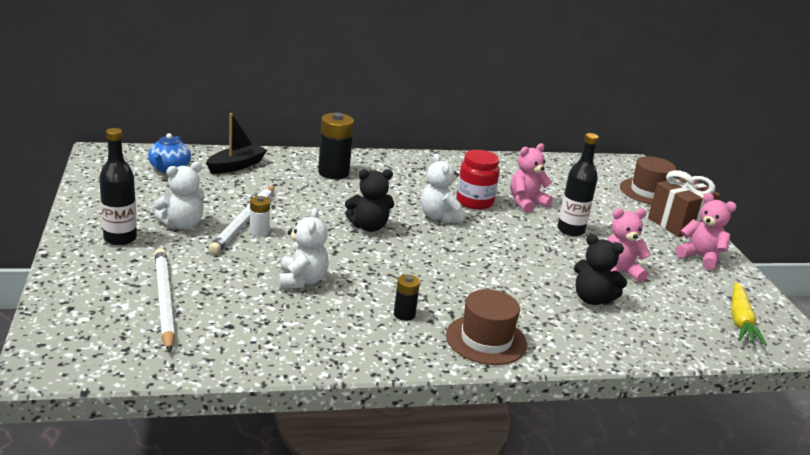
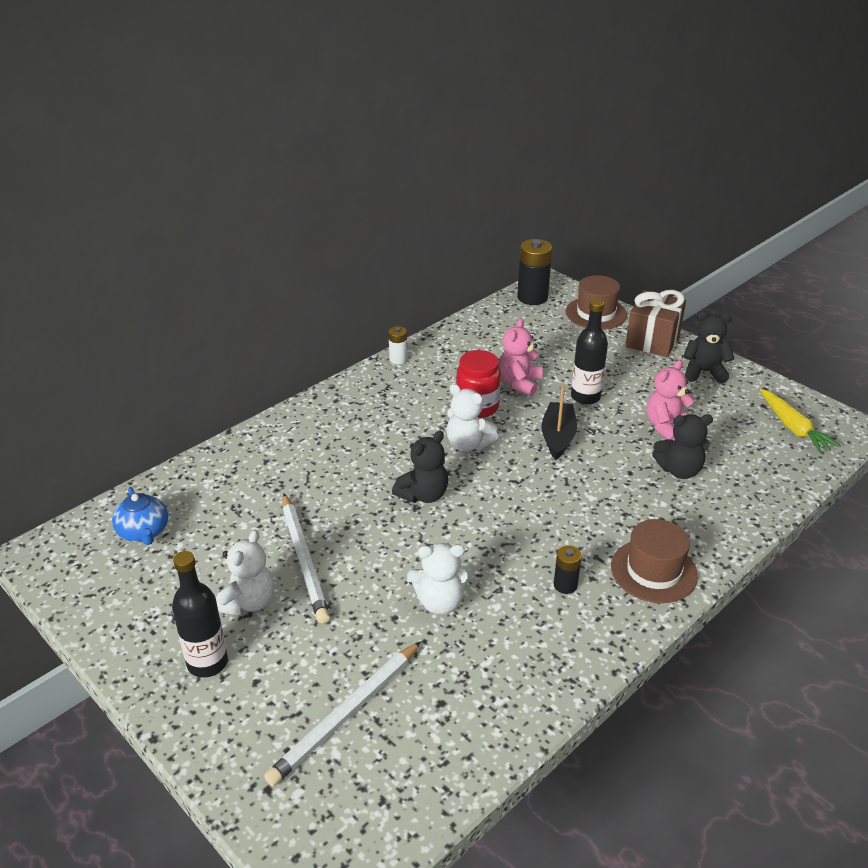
camera: 30 degrees left, 10 degrees up
white pencil [155,248,175,352] -> white pencil turned 90 degrees counterclockwise [264,641,421,786]
black boat [206,113,267,174] -> black boat moved to [541,386,577,460]
white battery [250,196,270,237] -> white battery moved to [388,326,407,364]
white teddy bear [278,208,329,289] -> white teddy bear turned 120 degrees clockwise [407,543,473,615]
black battery [318,113,354,179] -> black battery moved to [517,239,552,305]
pink teddy bear [676,193,737,270] -> black teddy bear [683,312,735,384]

